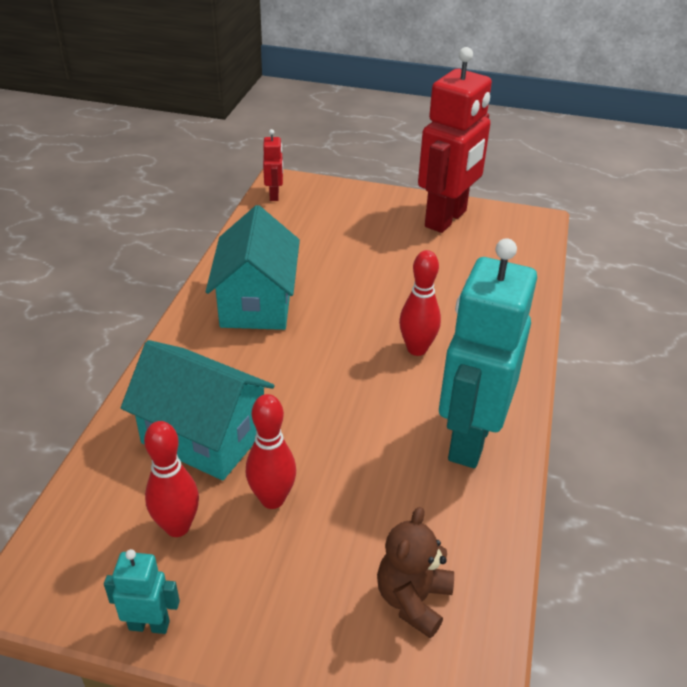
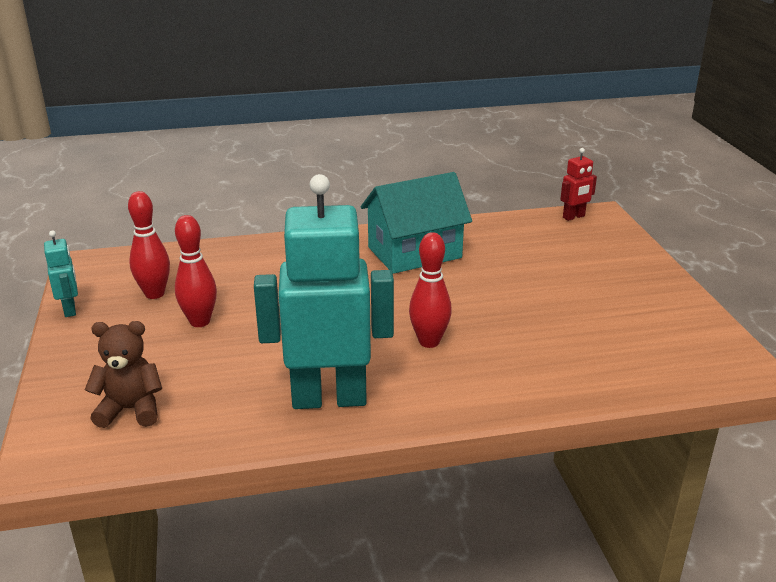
camera: 65 degrees right, 10 degrees down
turquoise house [121,340,274,480] -> none
red robot [418,47,492,233] -> none

